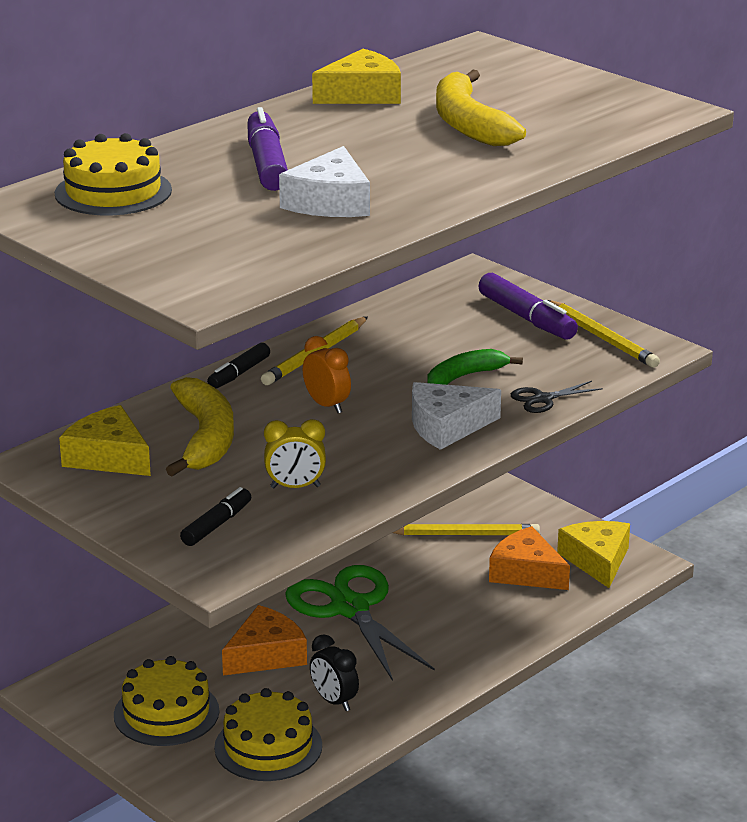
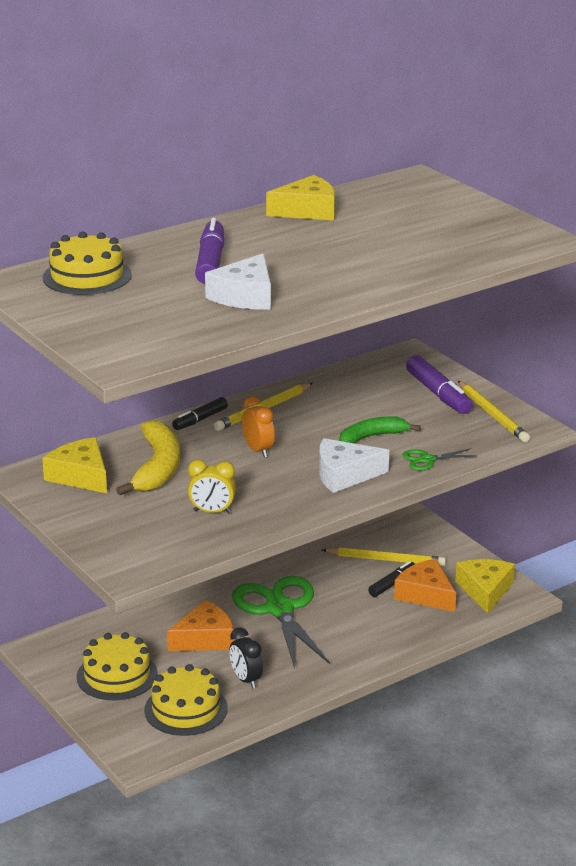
camera: 10 degrees right, 0 degrees up
black marker [180,487,251,546] -> black marker moved to [368,561,415,597]
yellow banana [436,70,526,146] -> none
black scissors [511,381,603,413] -> green scissors [403,448,477,471]

